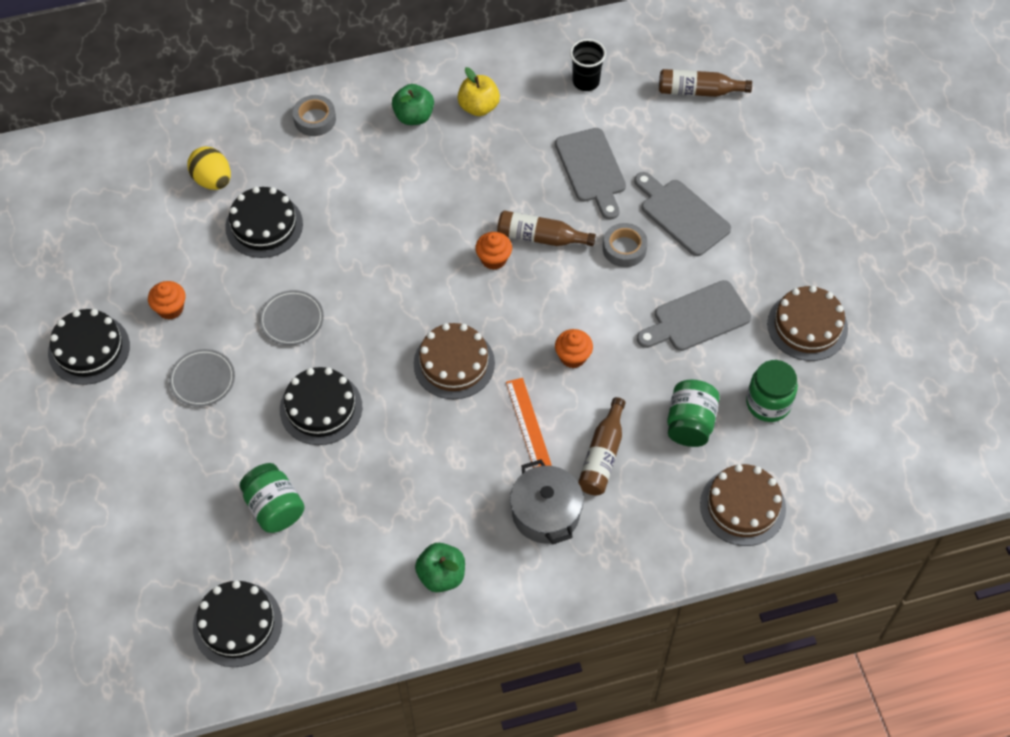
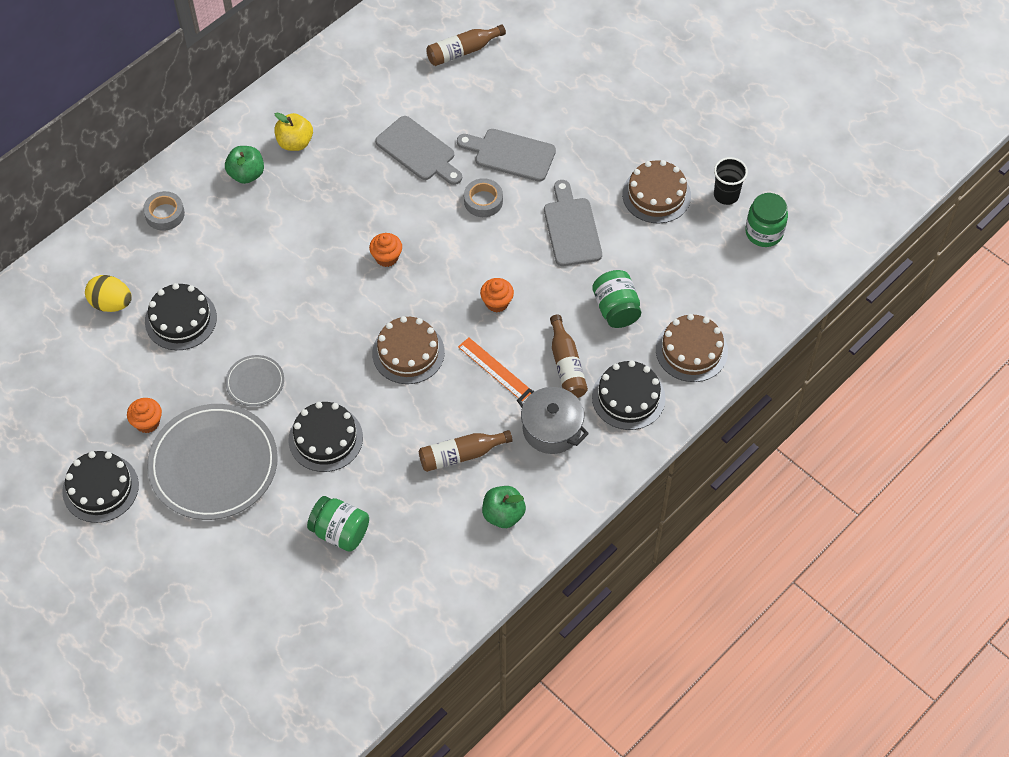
camera: 30 degrees left, 0 degrees up
grey plate [169,349,235,407] -> grey plate [147,404,278,520], size x2.15
black cake [193,580,282,667] -> black cake moved to [592,360,665,430]
brown bottle [497,210,596,246] -> brown bottle moved to [419,430,513,472]
black cup [570,39,606,91] -> black cup moved to [714,157,748,205]
grey cutting board [637,280,751,351] -> grey cutting board turned 135 degrees clockwise [544,180,602,266]
green jar [746,360,798,422] -> green jar moved to [745,193,788,247]

